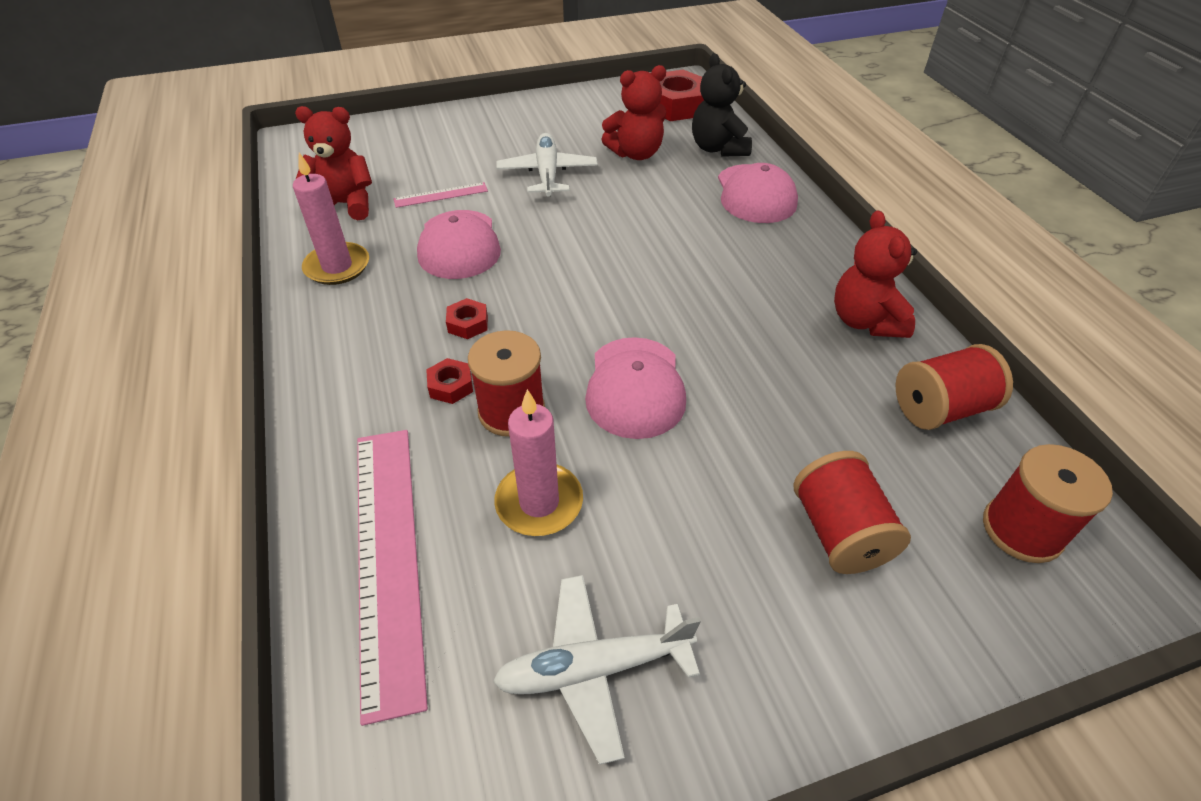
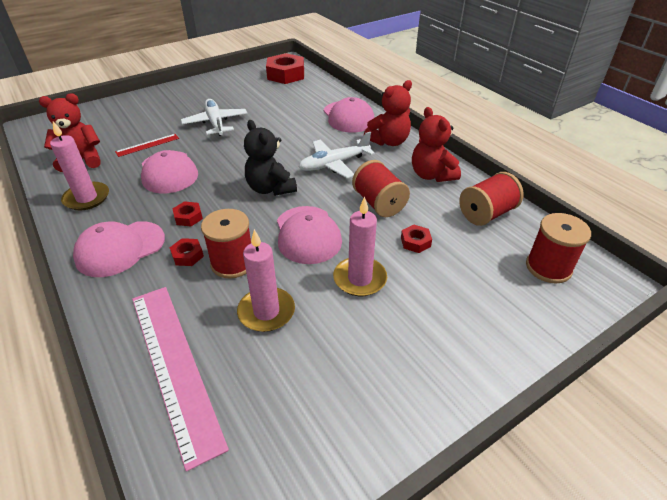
camera: 15 degrees left, 5 degrees down
pink ruler [393,182,488,208] -> red ruler [115,134,179,157]
white plane [493,575,701,765] -> white plane moved to [299,132,375,178]
red teddy bear [601,65,666,160] -> red teddy bear moved to [364,80,412,146]
black teddy bear [692,53,752,157] -> black teddy bear moved to [244,120,297,196]
red spool [793,451,911,574] -> red spool moved to [352,160,410,217]
none -> pink cap [73,221,165,277]
none -> pink candle [333,197,387,296]
none -> red nut [401,225,432,253]

